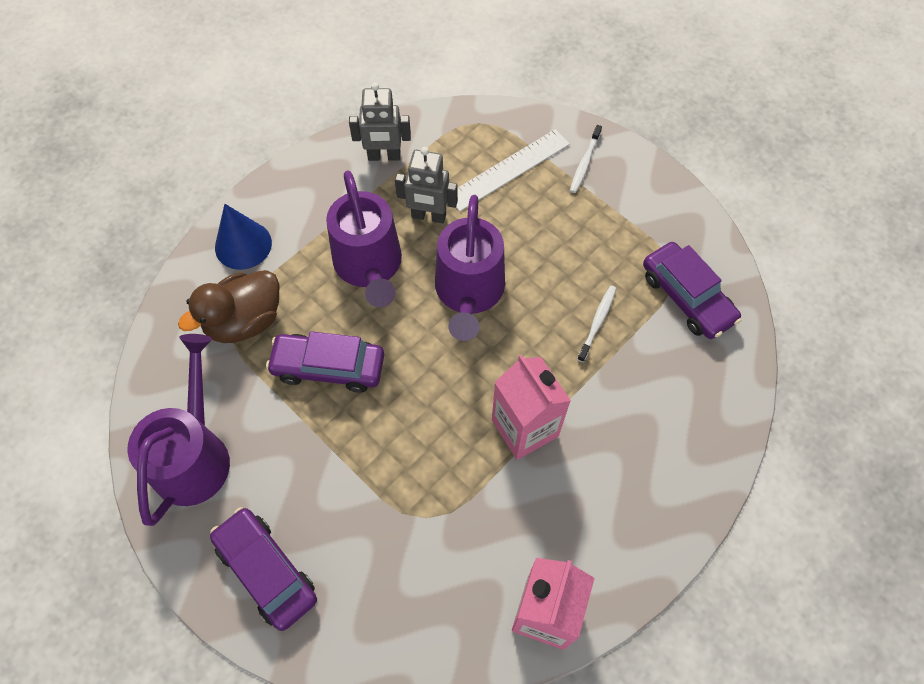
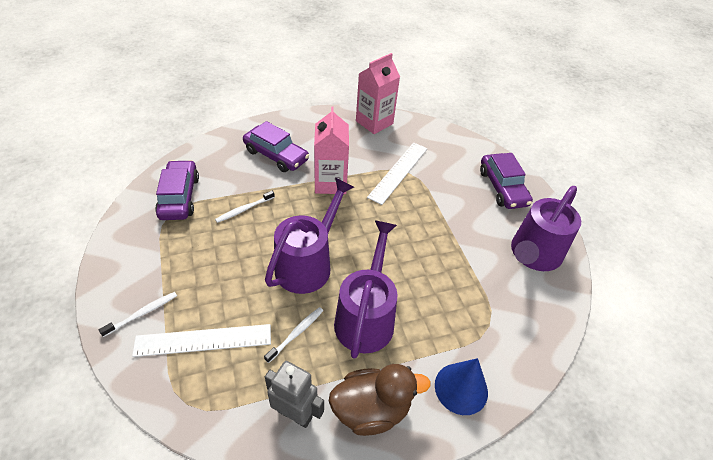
camera: 155 degrees left, 15 degrees down
brown duck [178,270,279,343] -> brown duck moved to [329,364,431,436]
purple car [266,331,384,393] -> purple car moved to [243,121,309,172]
grey robot [395,147,458,223] -> white toothbrush [264,307,323,363]
none -> white ruler [367,143,428,205]

